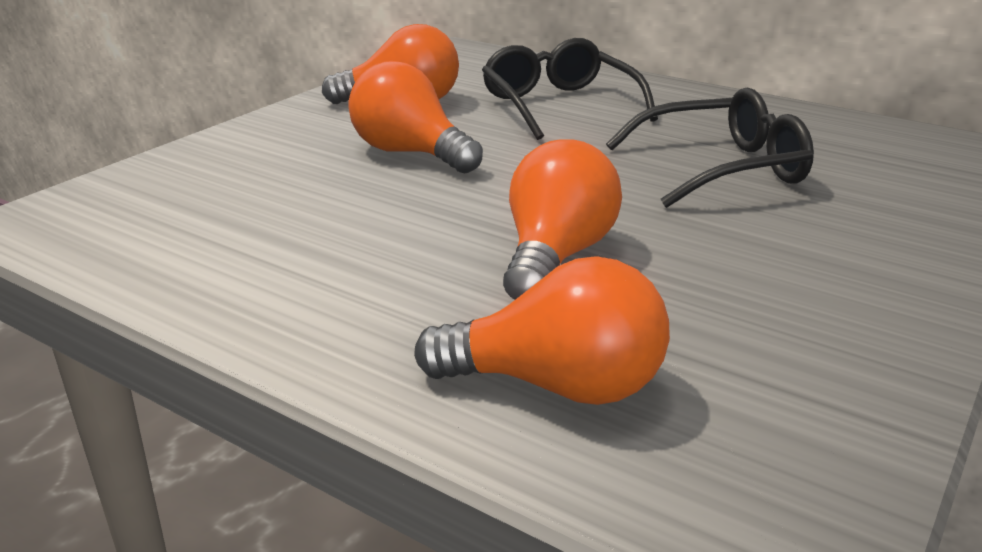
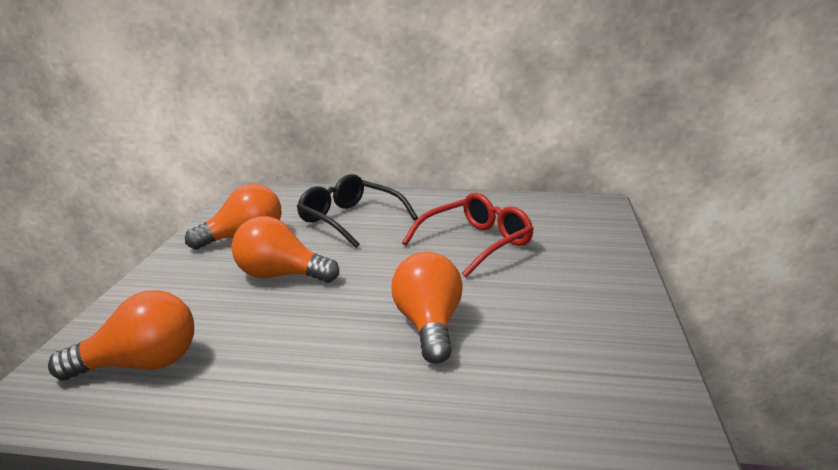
camera: 25 degrees left, 5 degrees down
orange light bulb [414,256,670,405] -> orange light bulb moved to [48,290,194,380]
black glasses [606,88,814,208] -> red glasses [402,193,534,277]

